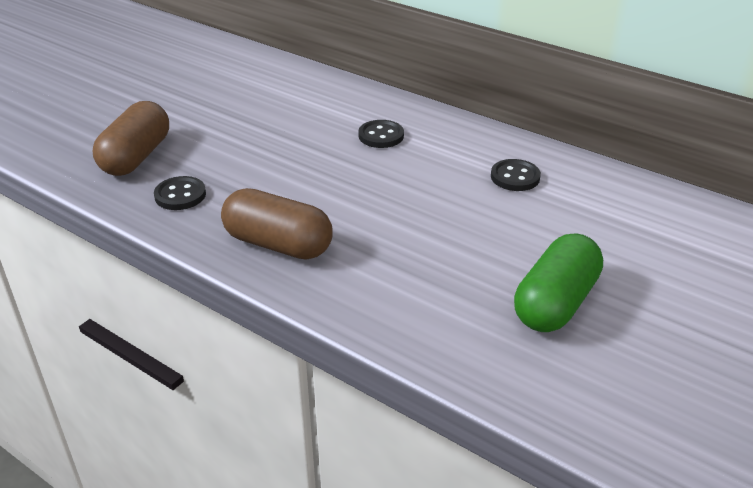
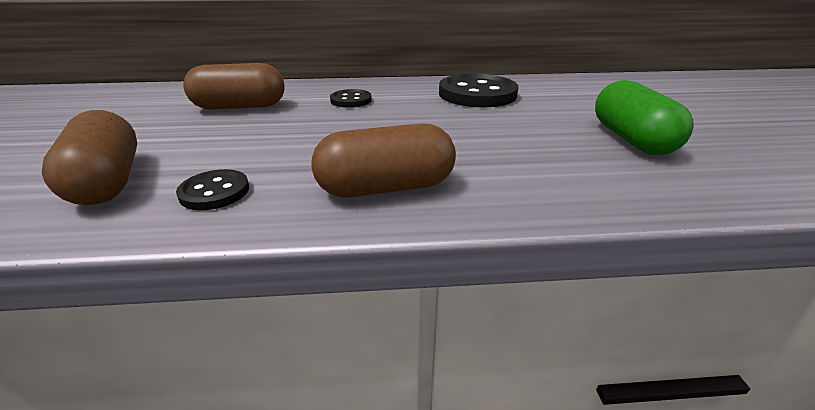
camera: 40 degrees left, 5 degrees down
black button [491,159,541,191] -> black button [439,73,519,107], size x1.96
none -> brown capsule [183,63,285,110]

